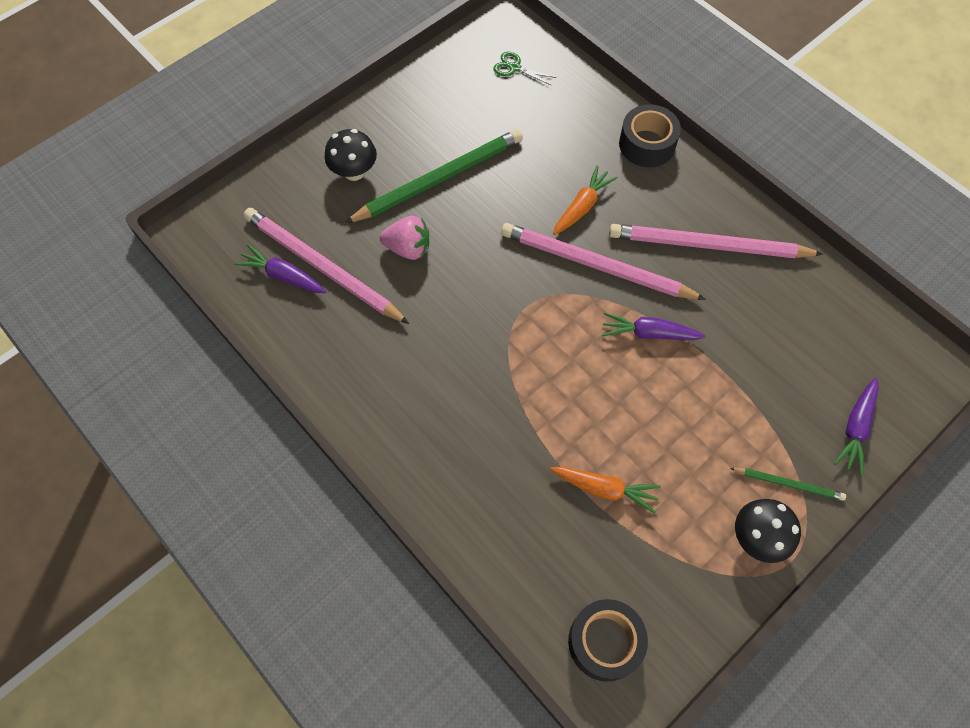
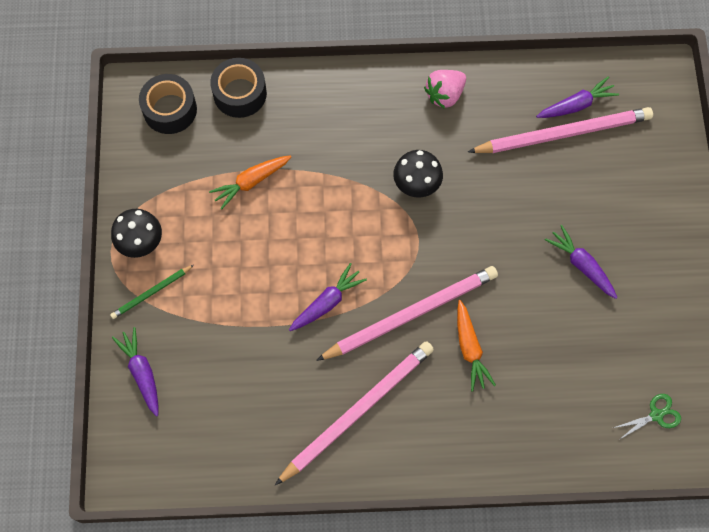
camera: 130 degrees right, 5 degrees up
black mushroom [325,129,377,181] -> black mushroom moved to [393,150,443,198]
green pencil [345,129,523,223] -> purple carrot [545,225,618,299]
pink strawberry [380,216,429,260] -> pink strawberry moved to [424,70,466,109]
black tape [619,105,681,167] -> black tape moved to [210,58,267,118]

